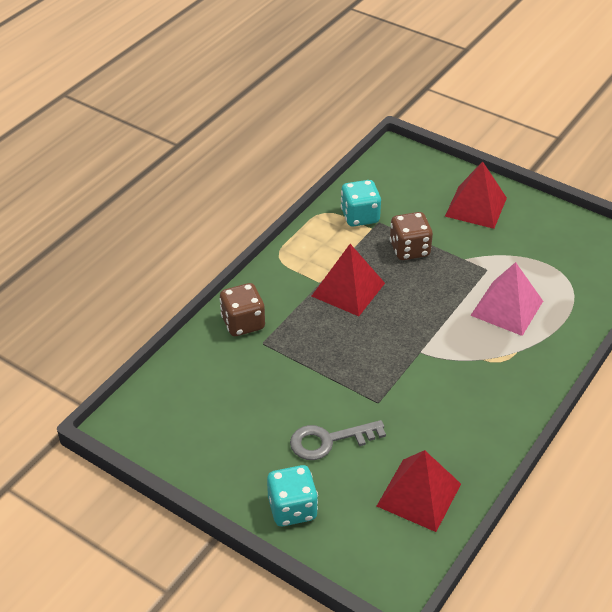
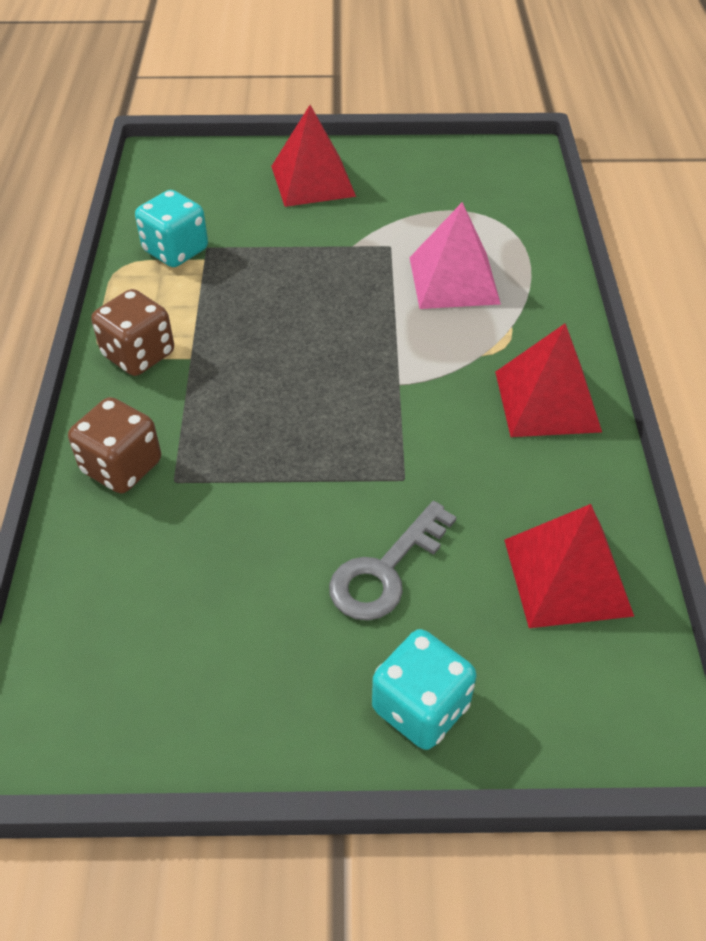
camera: 35 degrees left, 5 degrees up
red pyramid [312,244,385,316] -> red pyramid moved to [495,323,602,437]
brown dice [390,212,433,260] -> brown dice moved to [91,289,174,376]

